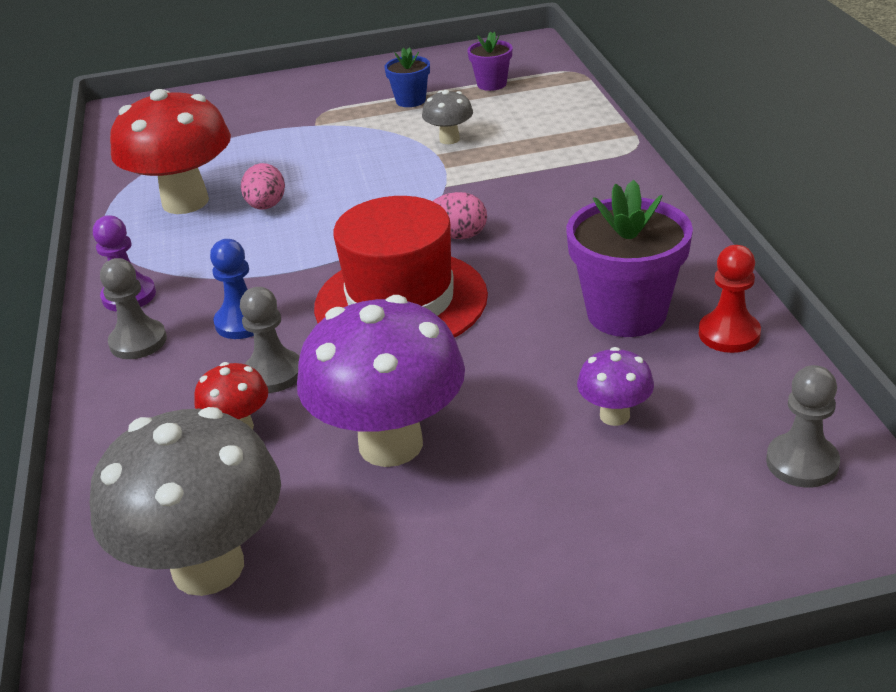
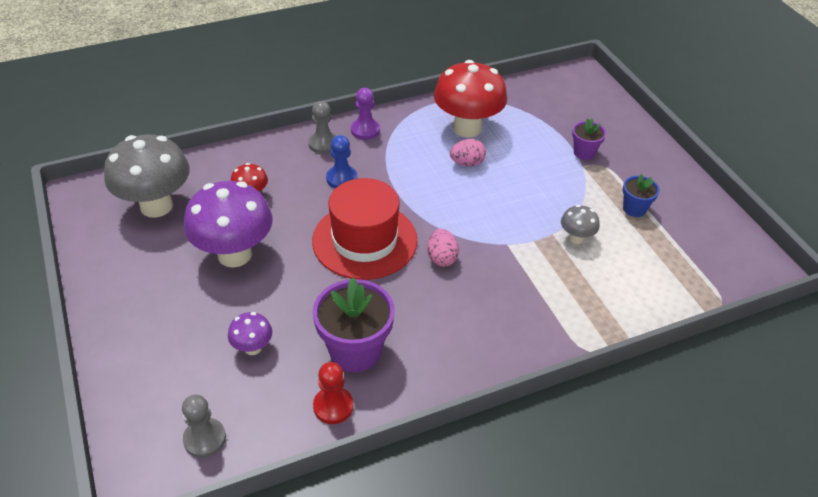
camera: 75 degrees right, 10 degrees up
grey pawn [240,287,300,393] -> none
purple flower pot [467,32,513,91] -> purple flower pot moved to [572,118,606,160]

